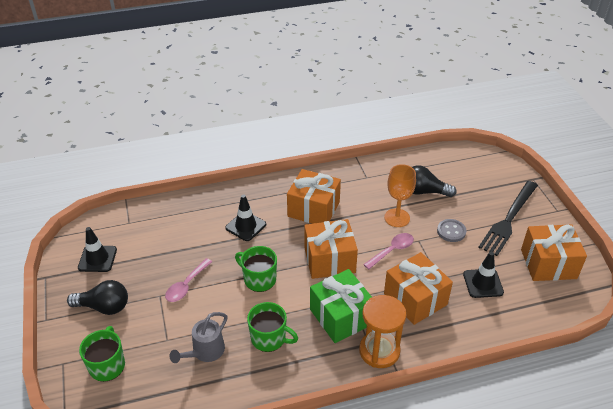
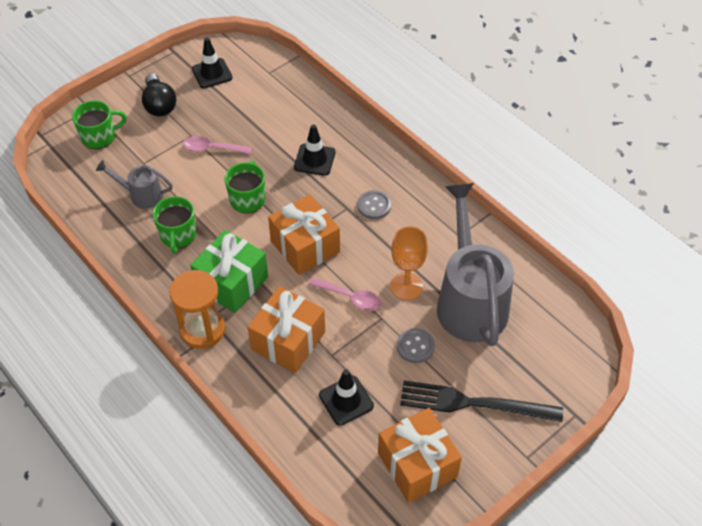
camera: 65 degrees right, 10 degrees up
orange gift [287,169,341,224] -> grey button [357,190,391,219]
black light bulb [412,165,456,197] -> grey watering can [437,183,514,346]

